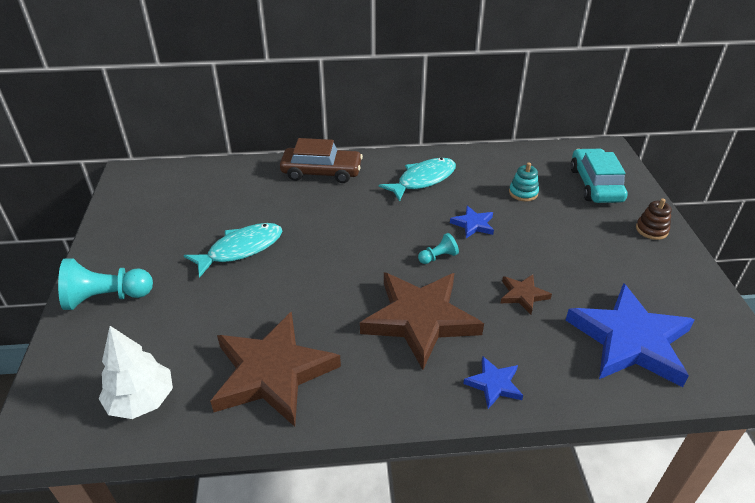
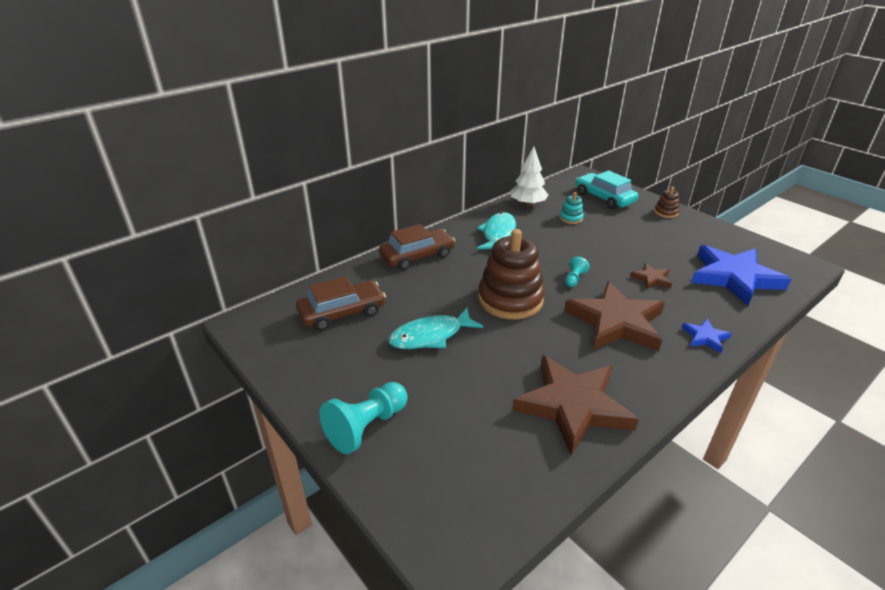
camera: 35 degrees left, 5 degrees down
white tree [99,326,173,419] -> white tree moved to [511,147,548,206]
turquoise fish [184,223,282,278] -> turquoise fish turned 135 degrees counterclockwise [388,308,484,349]
blue star [450,206,494,238] -> none
none -> brown car [296,276,386,331]
none -> brown stacking toy [478,229,545,319]

